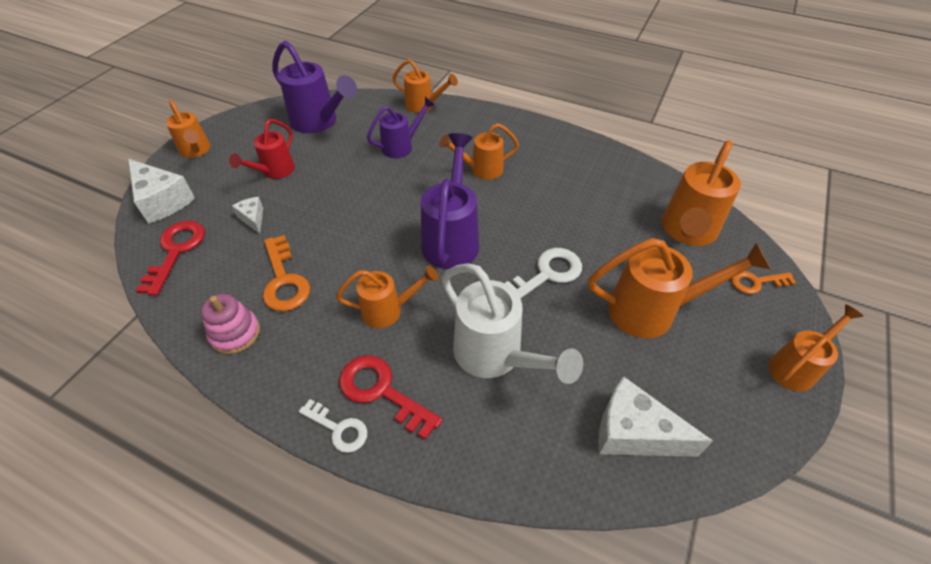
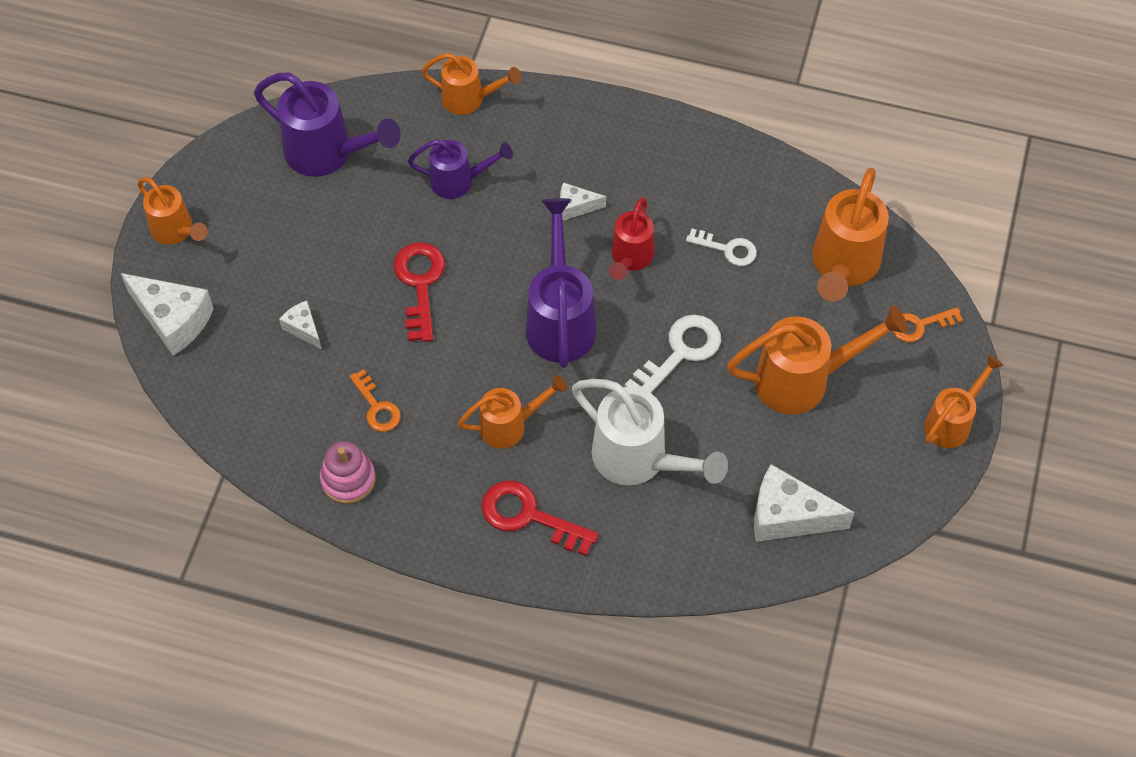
camera: 10 degrees left, 10 degrees up
red key [136,221,205,296] -> red key moved to [393,242,445,342]
red watering can [229,119,295,179] -> red watering can moved to [609,197,654,280]
orange key [263,235,310,311] -> orange key [349,369,401,432], size x0.63
white key [299,399,367,453] -> white key moved to [686,229,757,266]
purple watering can [367,97,435,158] -> purple watering can turned 45 degrees clockwise [408,139,513,199]
orange watering can [439,123,519,180] -> white cheese [560,183,606,221]

